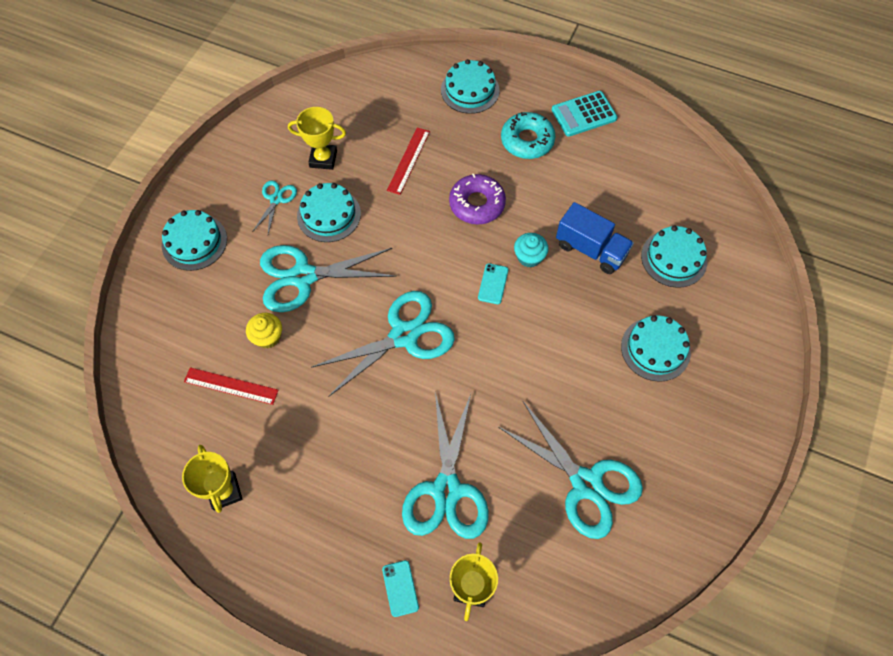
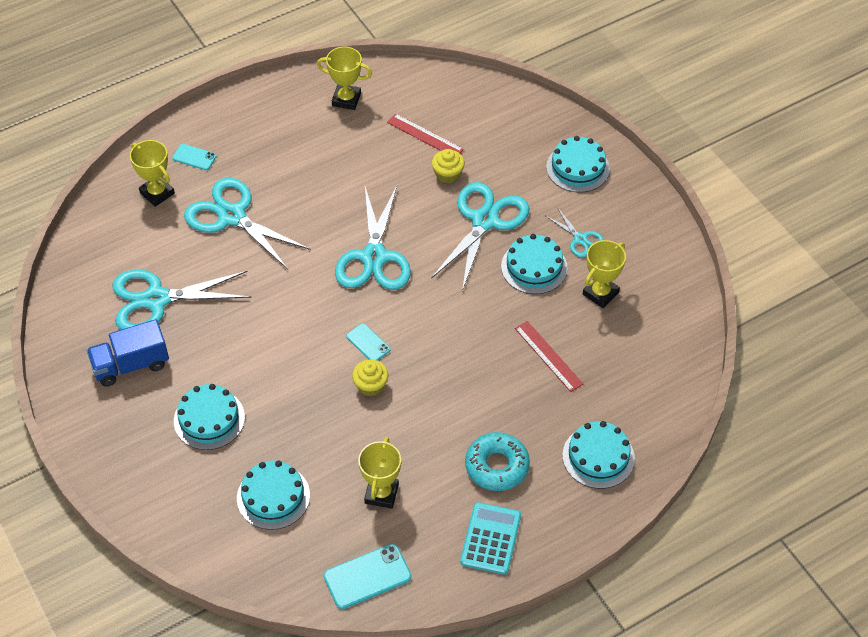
camera: 125 degrees right, 10 degrees down
red ruler [184,367,279,405] -> red ruler turned 75 degrees clockwise [387,114,464,153]
purple donut [449,174,506,225] -> none
turquoise cupcake [514,233,549,268] -> yellow cupcake [352,359,389,396]
blue truck [556,202,634,274] -> blue truck moved to [86,319,169,387]
none -> turquoise phone [324,544,411,609]
none -> yellow trophy [358,437,401,509]

